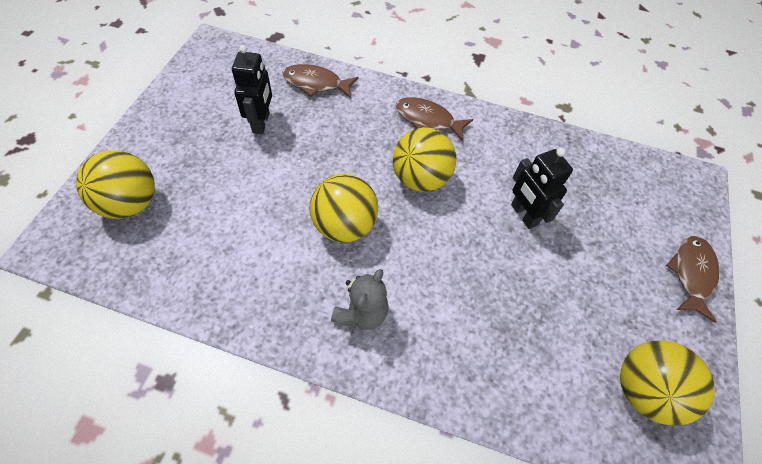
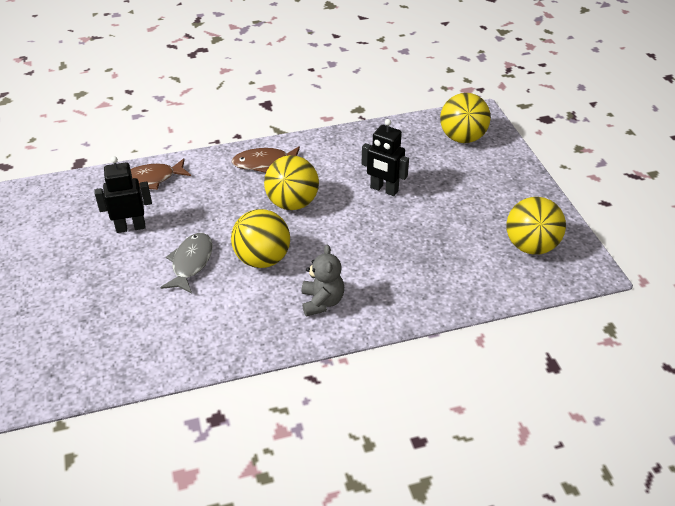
camera: 30 degrees left, 15 degrees down
yellow ball [76,150,155,219] -> yellow ball moved to [440,93,491,143]
black robot [232,45,272,134] -> black robot turned 75 degrees counterclockwise [94,156,152,233]
brown fish [666,236,720,323] -> none
none -> grey fish [160,233,213,294]

